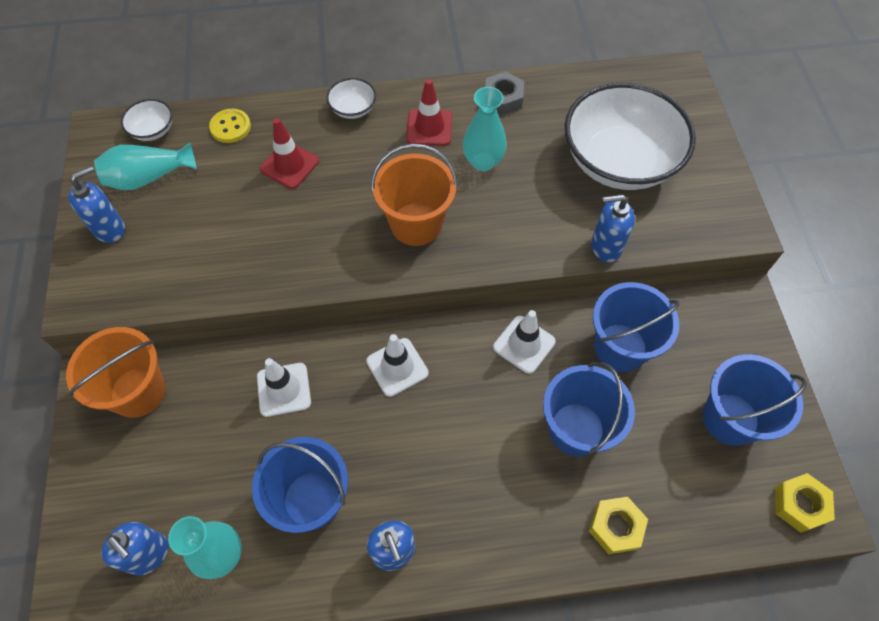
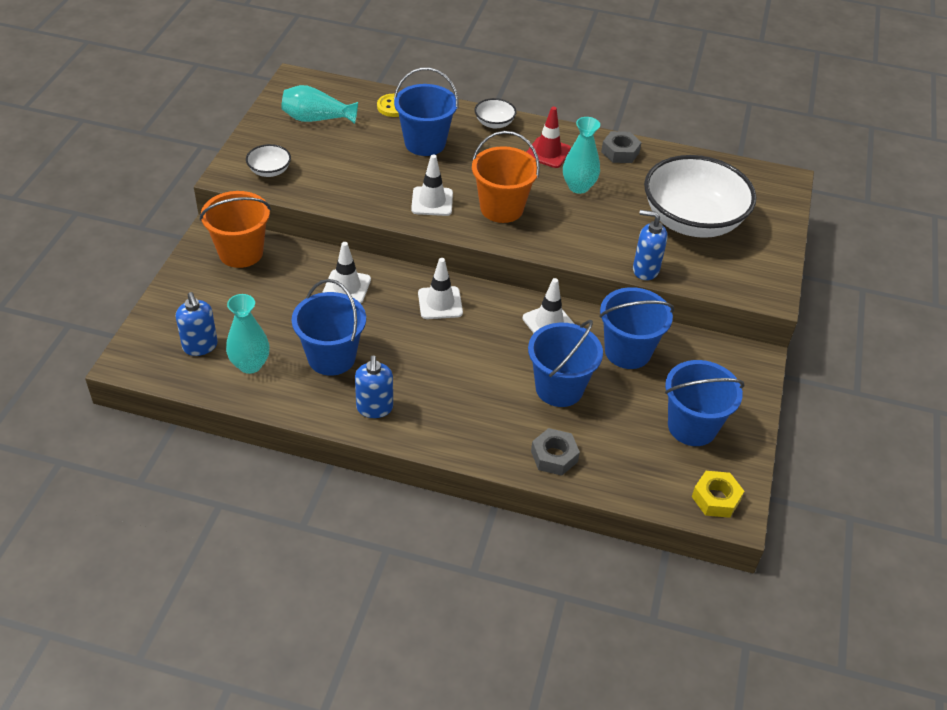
camera: 20 degrees right, 15 degrees down
blue soap dispenser [68,166,125,243] -> none
white bowl [121,99,172,141] -> white bowl moved to [246,144,291,177]
red traffic cone [260,118,319,189] -> blue bucket [394,68,458,156]
yellow nut [589,497,648,554] -> grey nut [531,428,580,476]
none -> white traffic cone [411,155,453,216]

